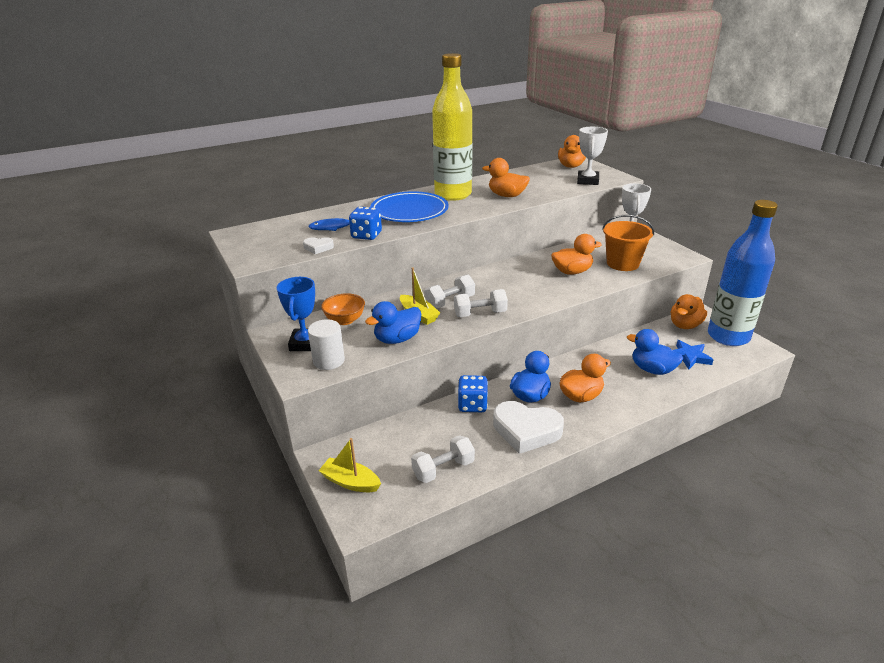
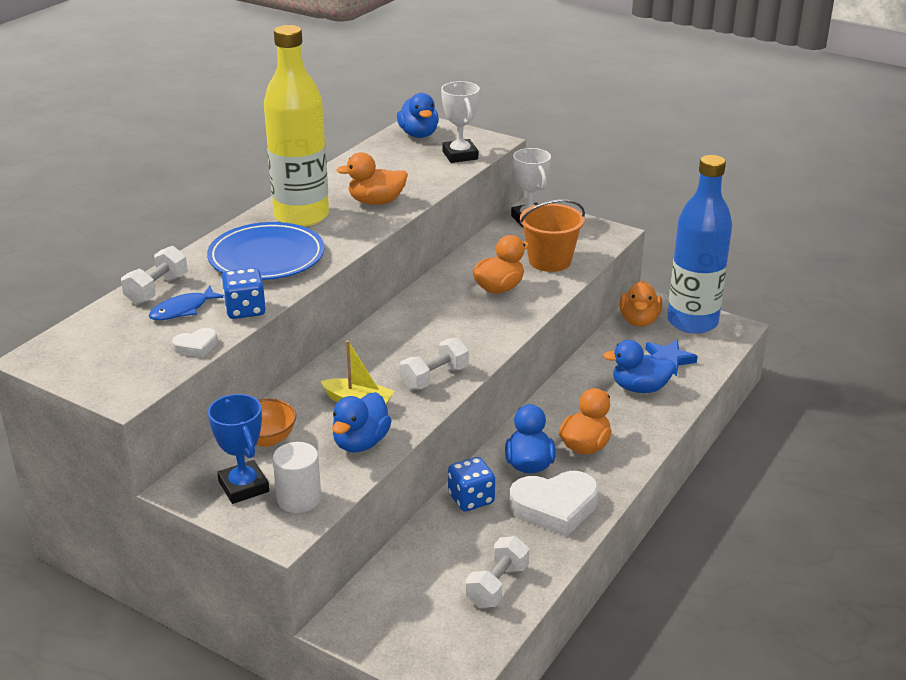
camera: 30 degrees left, 0 degrees up
yellow boat [318,438,381,492] -> none
white dumbbell [425,275,475,308] -> white dumbbell moved to [121,246,188,305]
orange duck [558,135,586,168] -> blue duck [397,93,439,138]

